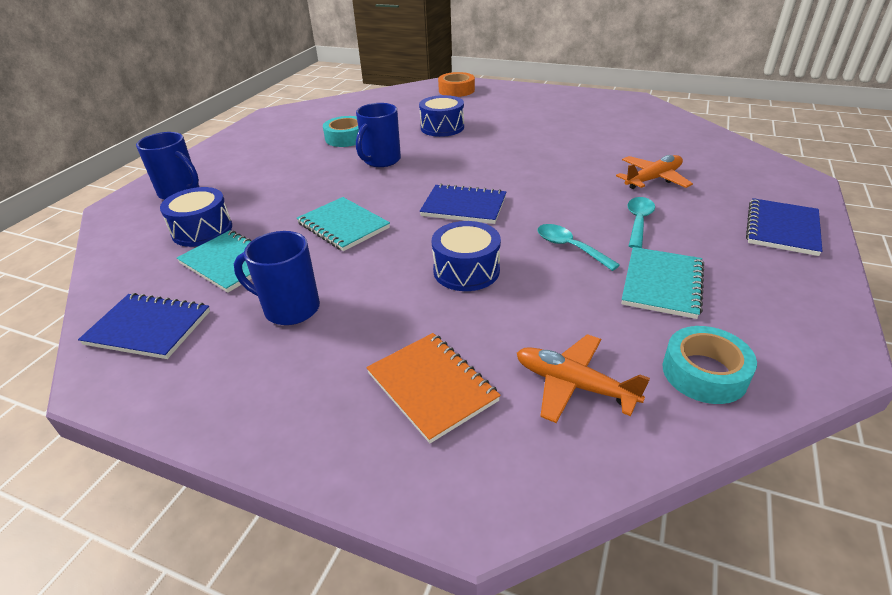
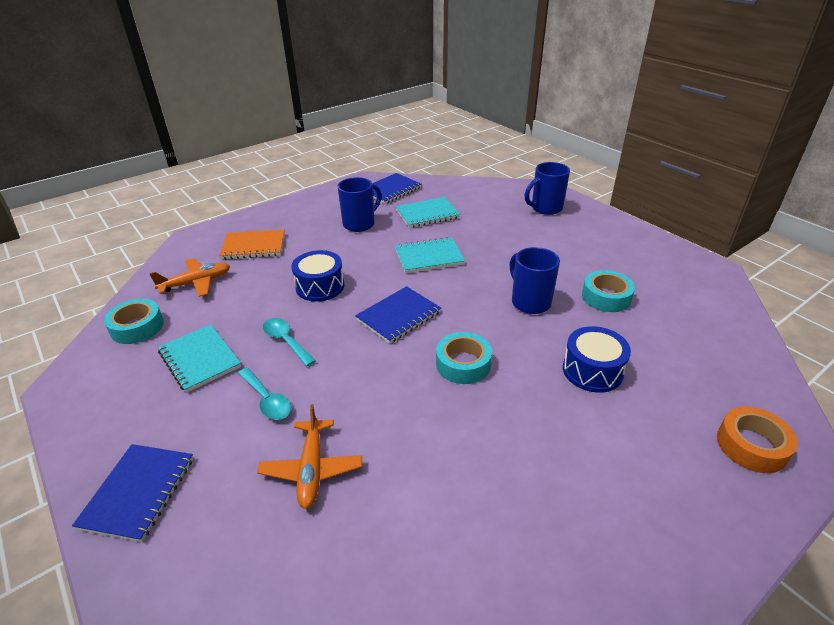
camera: 120 degrees right, 0 degrees up
blue drum [160,187,232,247] -> none
turquoise spoon [537,224,620,271] -> turquoise spoon turned 120 degrees counterclockwise [263,318,315,366]
blue notebook [746,198,822,256] -> blue notebook turned 45 degrees clockwise [72,444,193,542]
none -> turquoise tape [436,332,492,384]

